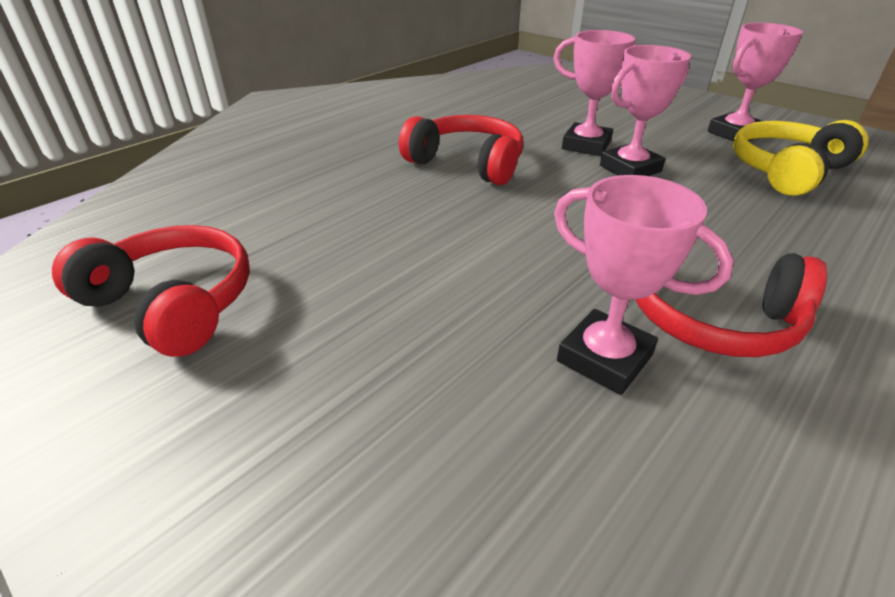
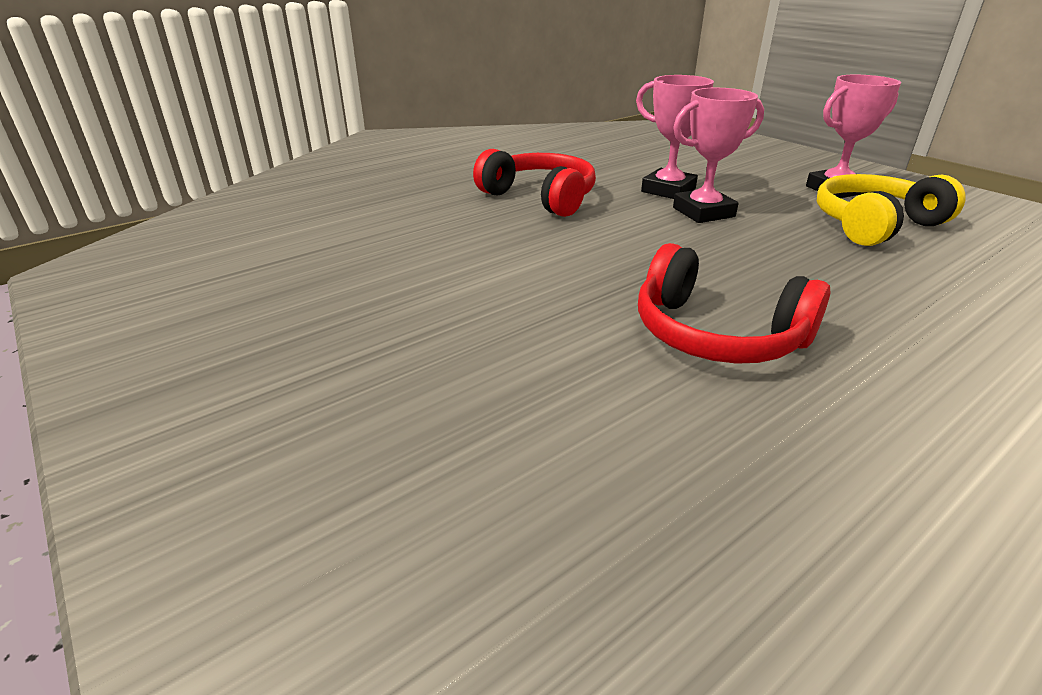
camera: 10 degrees right, 5 degrees down
red headphones [52,225,250,357] -> none
pink trophy [554,175,734,395] -> none

